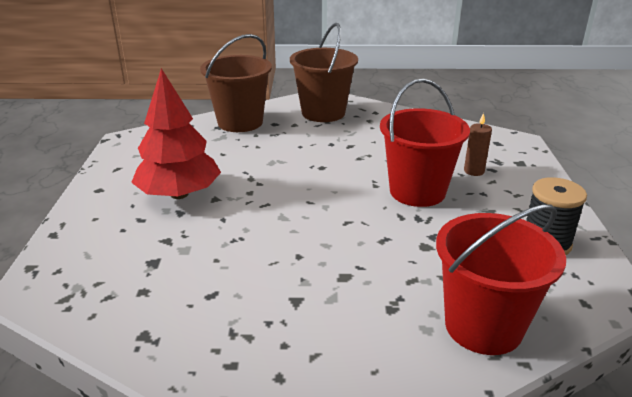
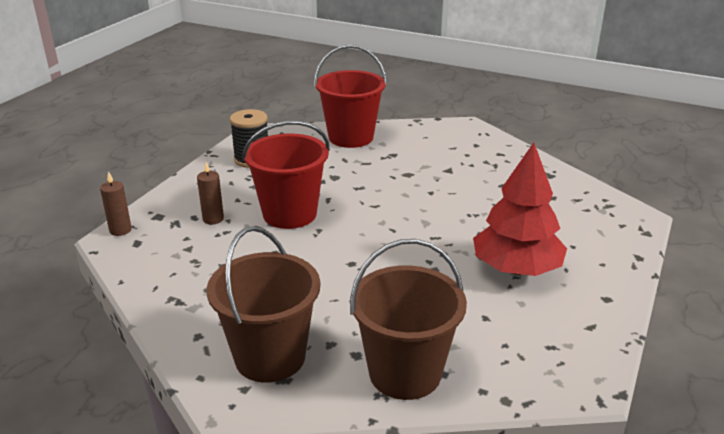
camera: 155 degrees left, 0 degrees up
none -> brown candle [100,171,132,236]

